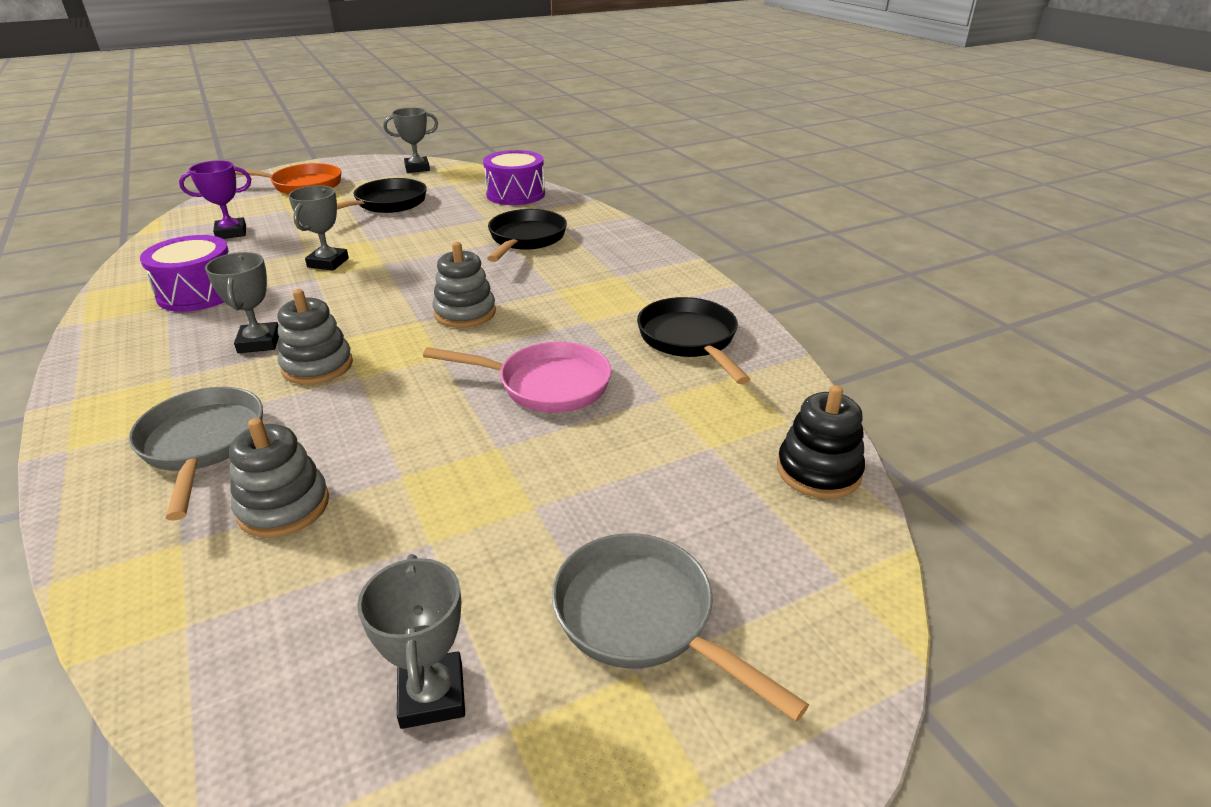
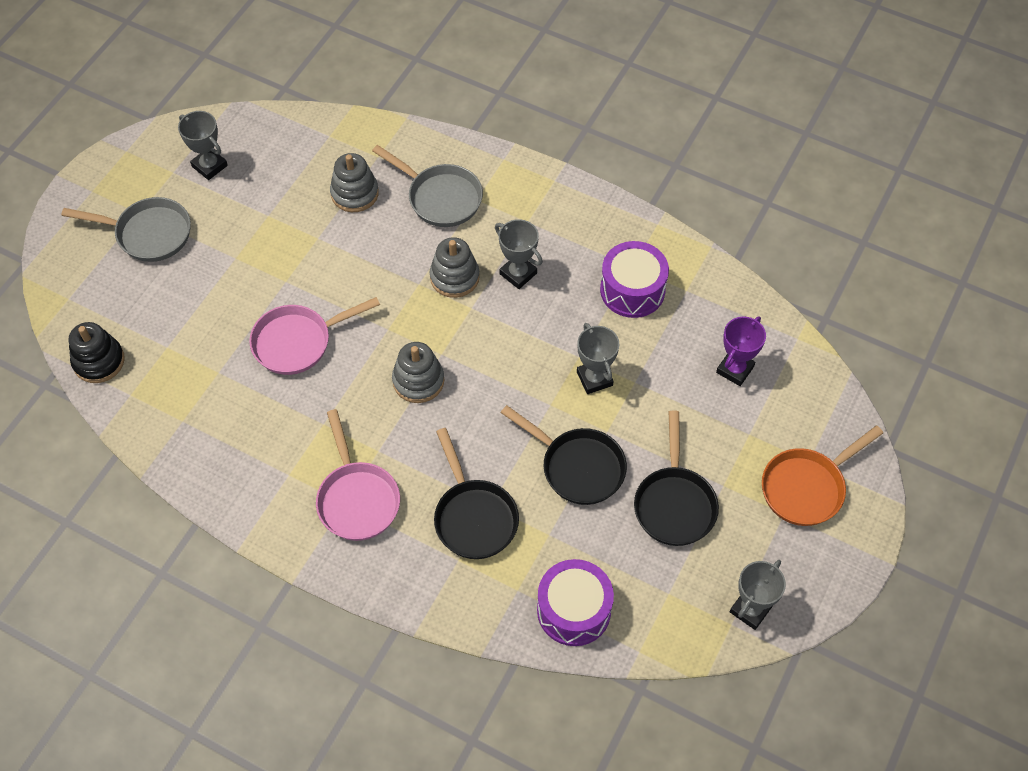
camera: 145 degrees right, 25 degrees up
black pan [637,297,750,384] -> black pan moved to [501,405,627,505]
none -> pink pan [316,409,400,541]

